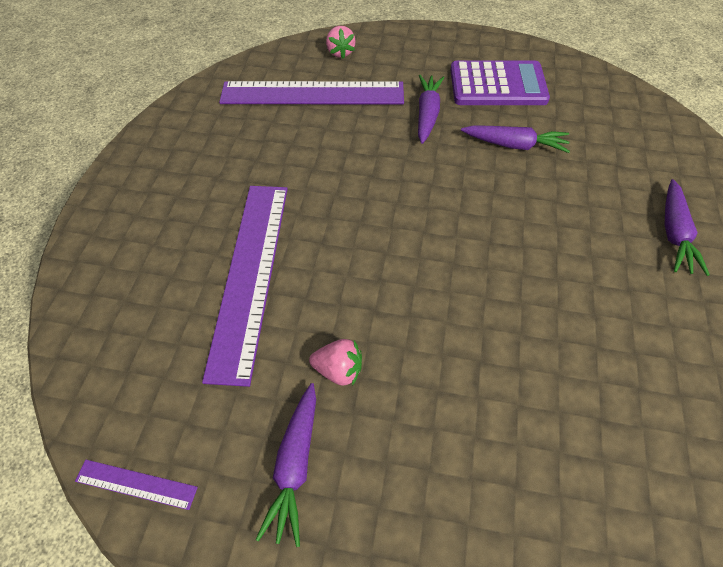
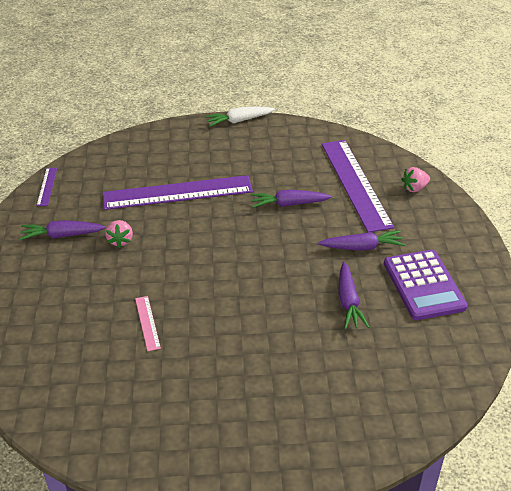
camera: 75 degrees right, 15 degrees down
purple carrot [665,179,710,276] -> purple carrot moved to [250,190,332,208]
none -> pink ruler [135,296,161,351]
none -> white carrot [205,106,275,127]

